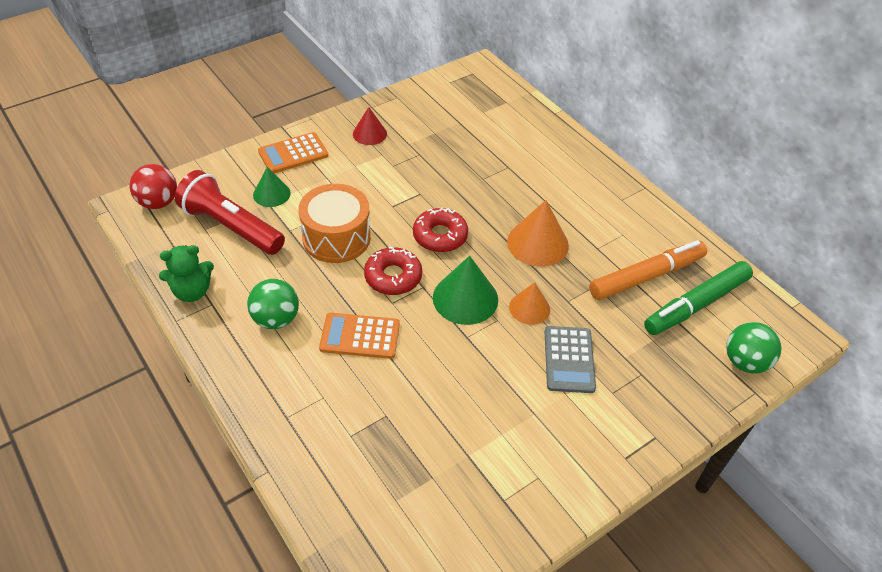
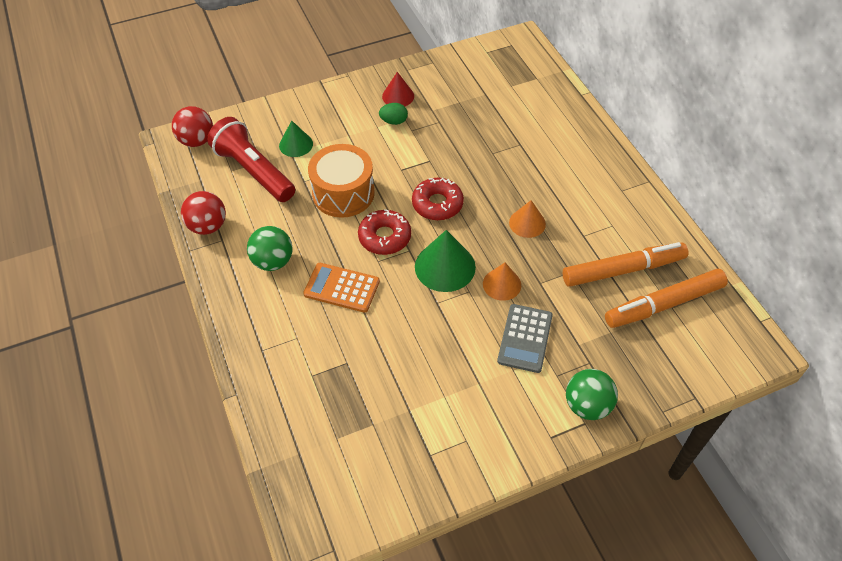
camera: 15 degrees right, 5 degrees up
green teddy bear [159,245,214,302] -> red ball [181,191,226,235]
orange calculator [258,132,328,173] -> none
orange cone [507,200,569,267] -> orange cone [509,200,546,238], size x0.62
green marker [644,261,753,335] -> orange marker [605,269,728,328]
green ball [726,322,782,374] -> green ball moved to [566,369,618,420]
none -> green egg [379,103,408,125]

